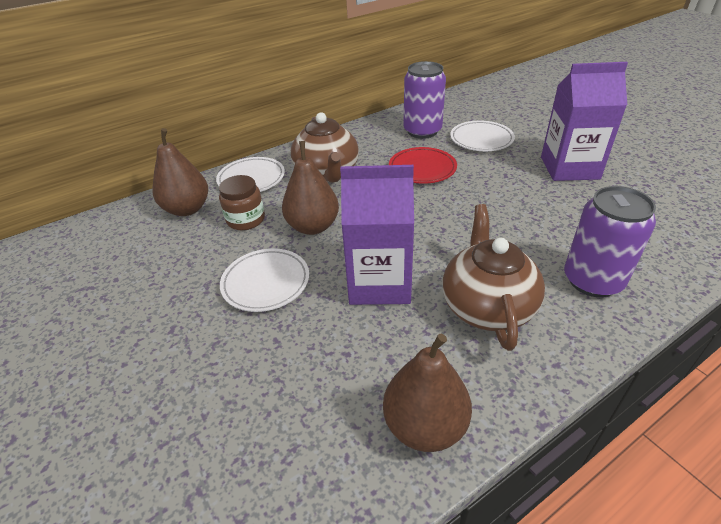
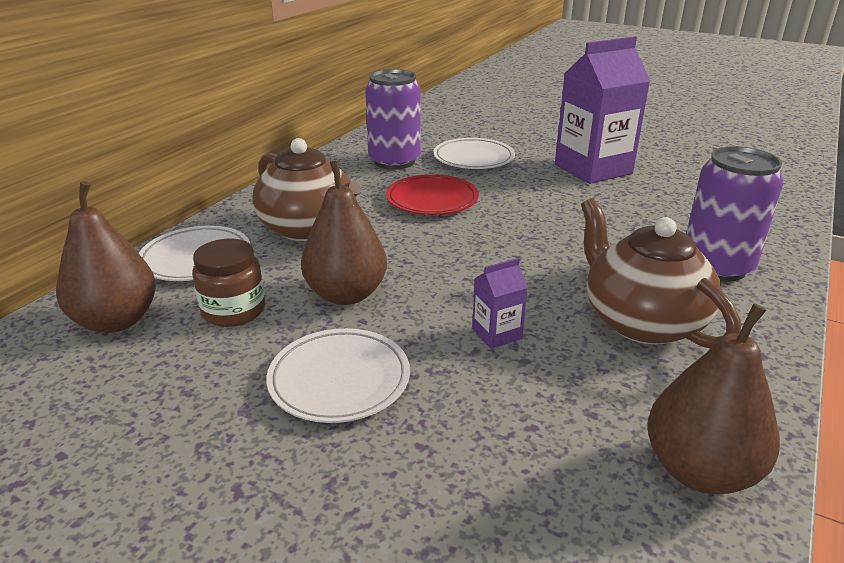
camera: 30 degrees left, 10 degrees down
purple carton [340,165,414,305] -> purple carton [472,258,528,349], size x0.43

